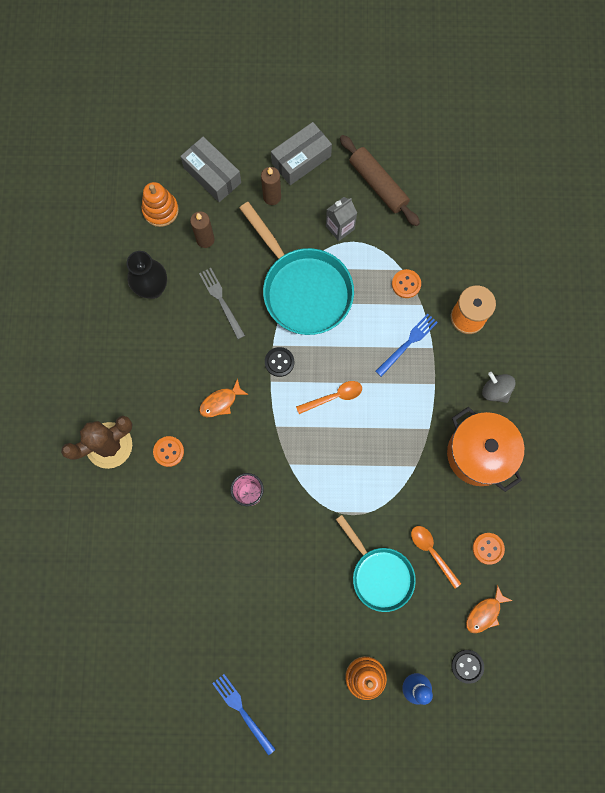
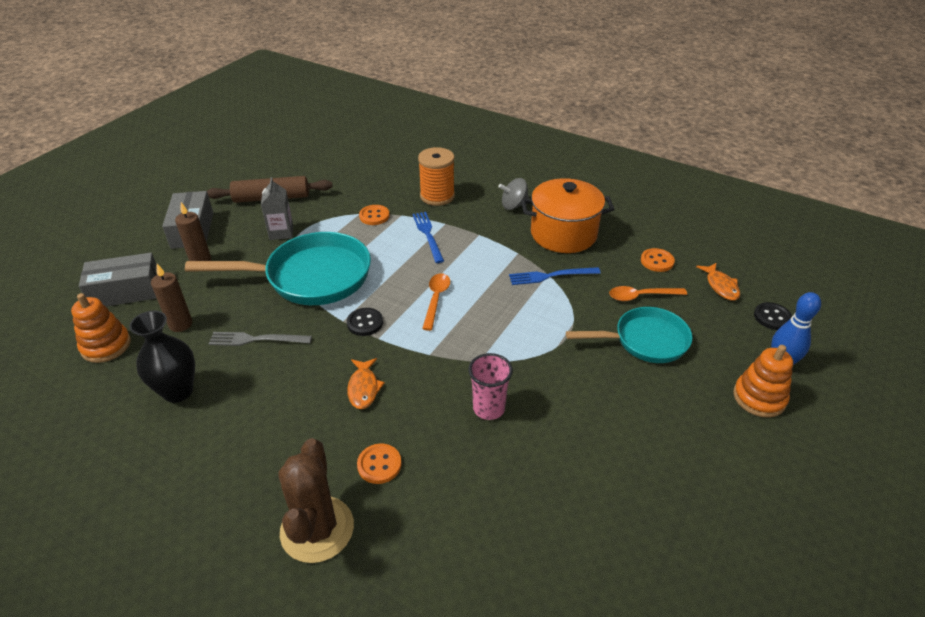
camera: 60 degrees left, 35 degrees down
blue fork [212,674,276,756] -> blue fork moved to [509,267,601,285]

